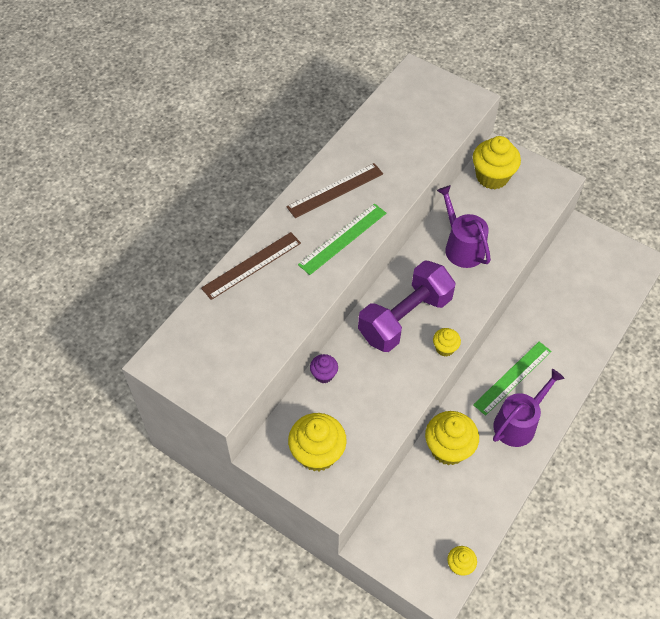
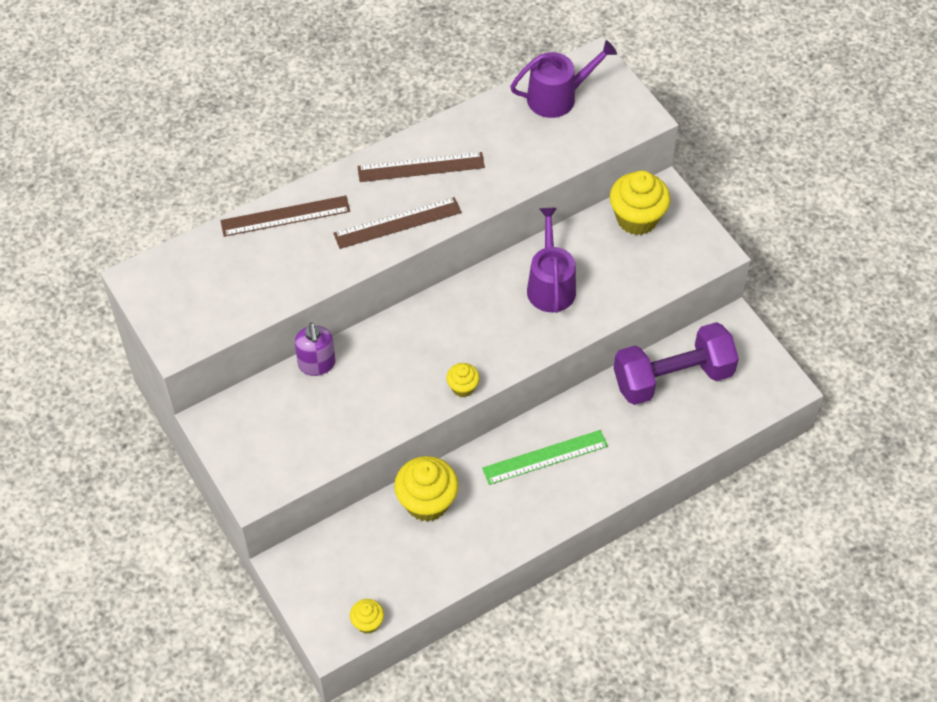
camera: 25 degrees right, 0 degrees up
yellow cupcake [288,413,347,471] -> none
green ruler [298,204,386,275] -> brown ruler [333,197,462,249]
purple cupcake [310,354,338,383] -> purple soap dispenser [295,323,336,376]
purple dumbbell [358,260,456,352] -> purple dumbbell moved to [614,322,739,405]
purple watering can [493,369,565,447] -> purple watering can moved to [510,40,617,118]

